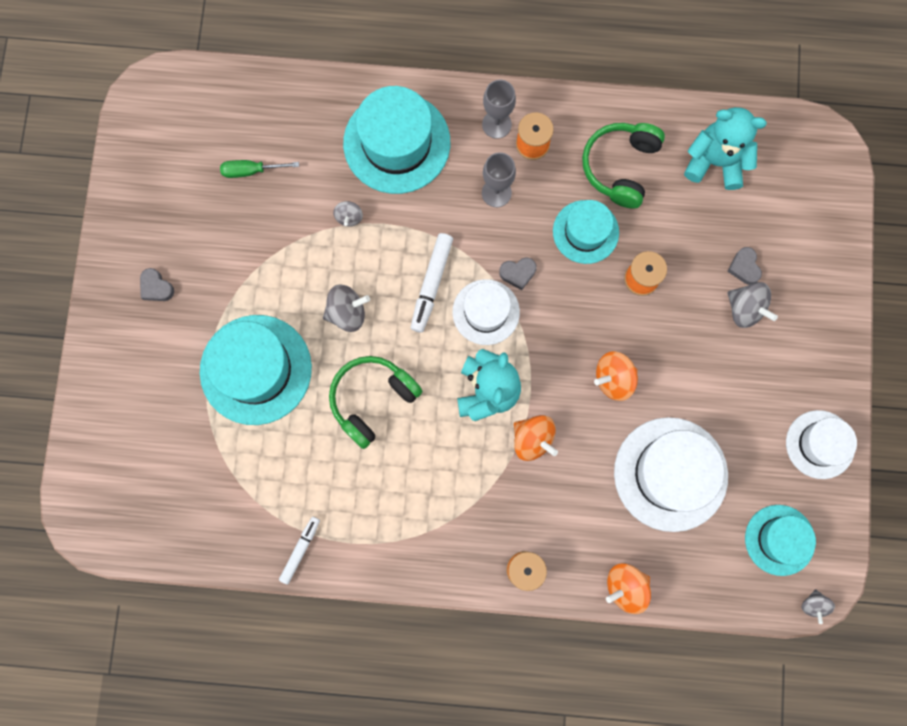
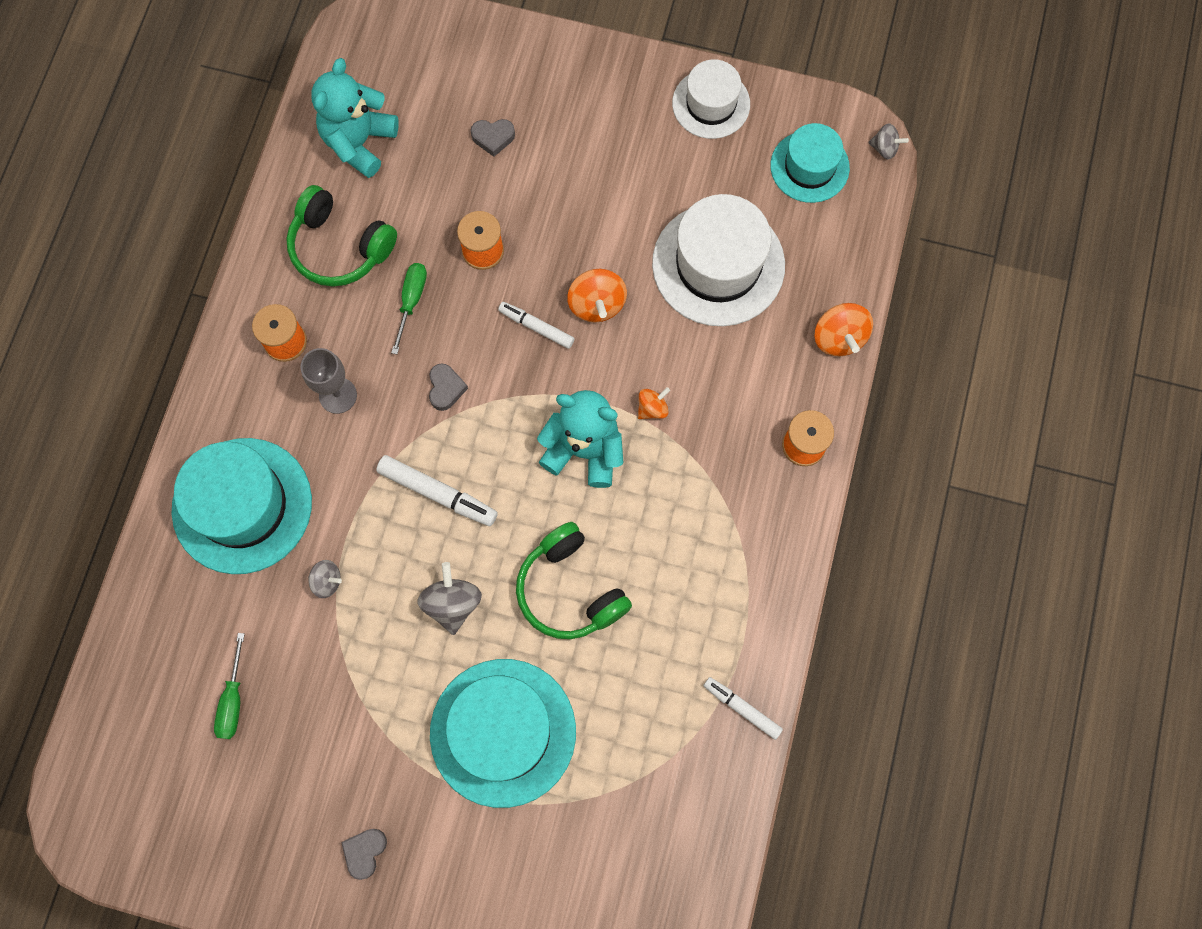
camera: 80 degrees left, 5 degrees down
grey heart [140,268,174,301] -> grey heart turned 150 degrees clockwise [341,829,387,880]
white hat [453,279,520,345] -> none
grey goblet [482,80,516,139] -> none
orange spinning top [514,415,558,461] -> orange spinning top [638,387,670,419], size x0.61
turquoise hat [553,200,619,264] -> green screwdriver [391,263,427,354]
grey spinning top [728,282,778,328] -> none
none -> white marker [498,302,575,349]

